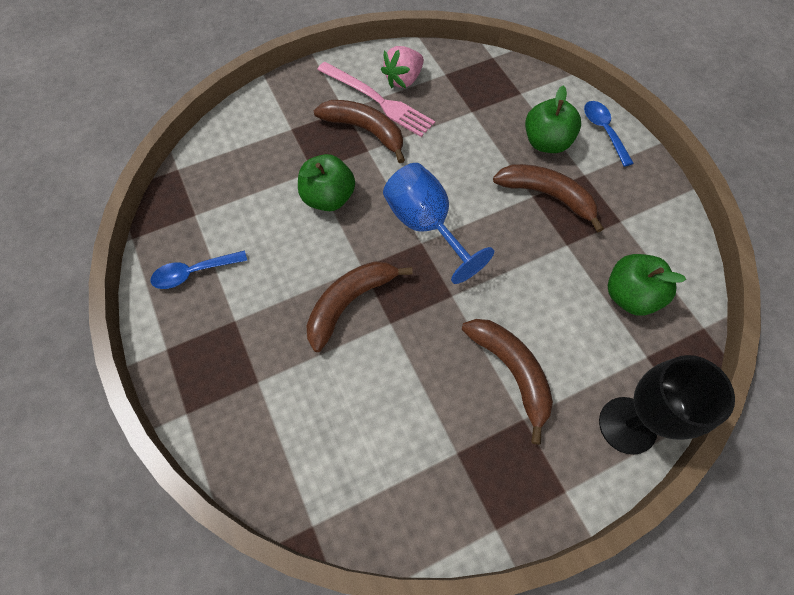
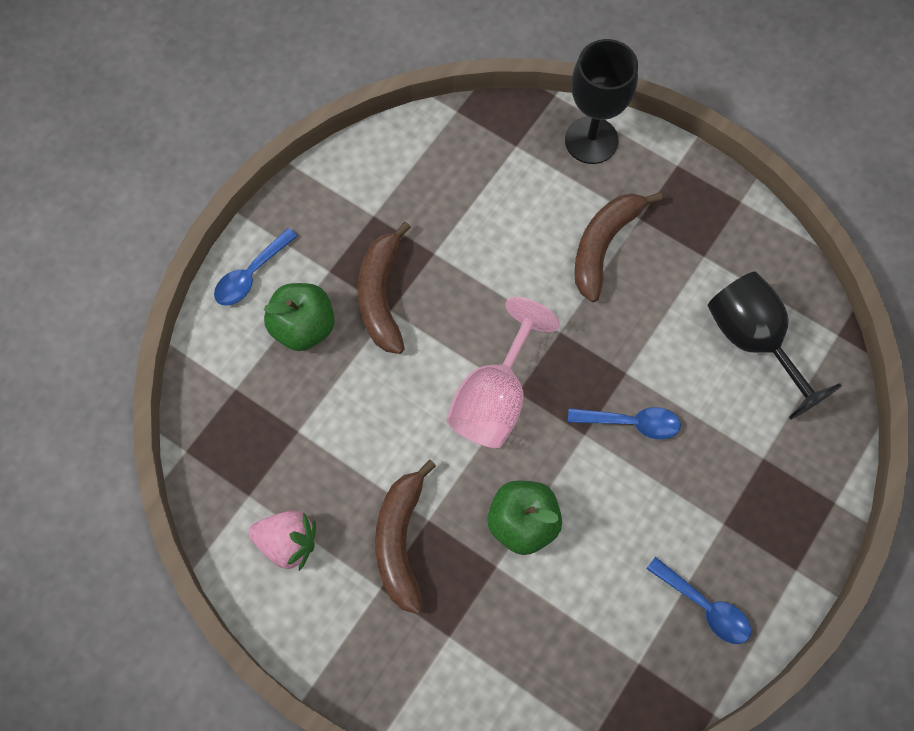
camera: 120 degrees left, 5 degrees up
brown banana [306,261,413,352] -> blue spoon [568,407,681,439]
pink fork [317,62,435,137] -> none
blue goblet [383,163,494,284] -> pink goblet [446,297,560,448]
green apple [608,254,686,316] -> none
none -> black goblet [708,271,842,420]

